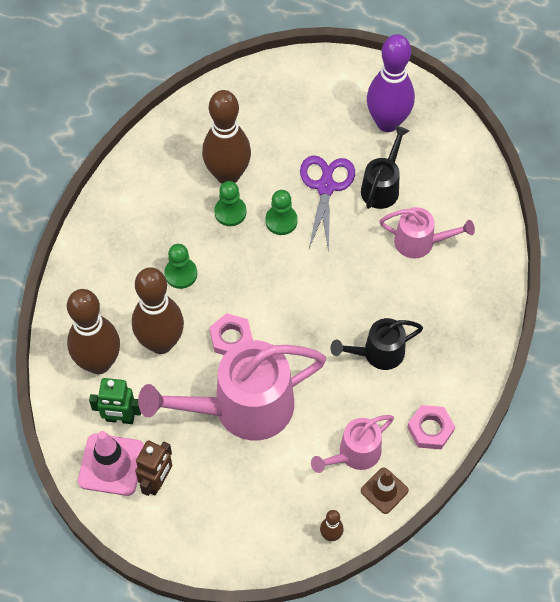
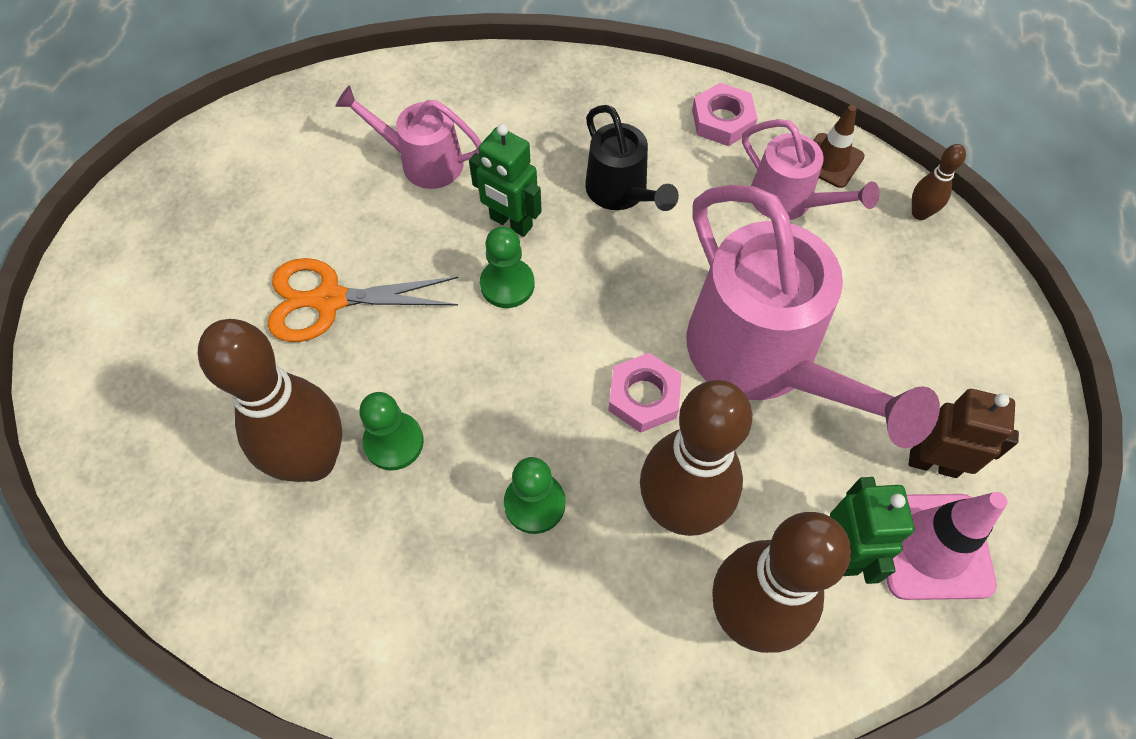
camera: 100 degrees left, 0 degrees up
green pawn [265,190,298,235] -> green pawn moved to [480,227,535,308]
purple scissors [300,156,355,252] -> orange scissors [268,258,458,342]
black watering can [361,126,409,209] -> none
purple bowling pin [367,34,415,132] -> none
pink watering can [379,207,475,258] -> pink watering can turned 75 degrees counterclockwise [335,85,482,189]
none -> green robot [469,124,542,237]

